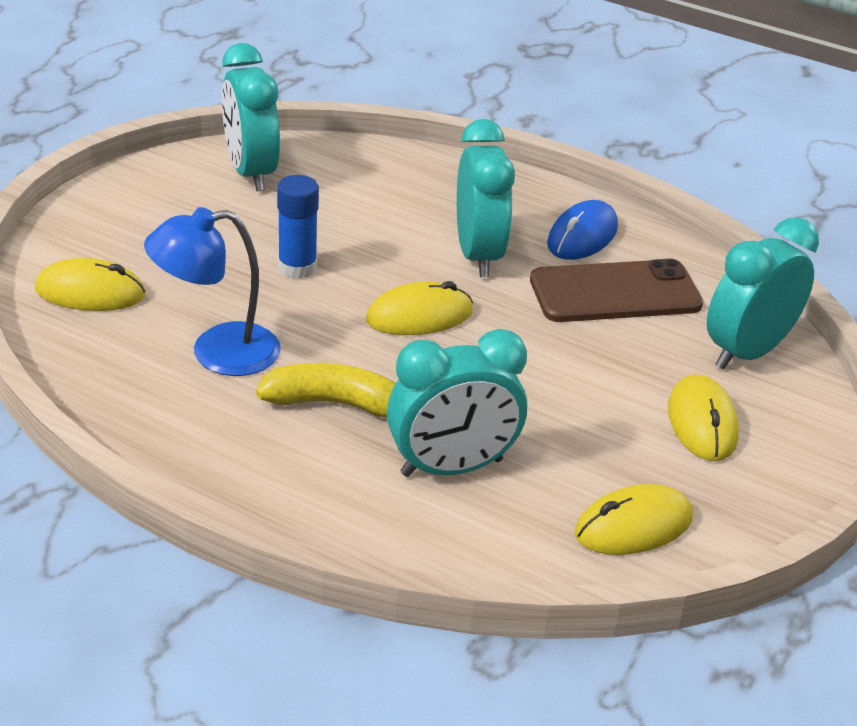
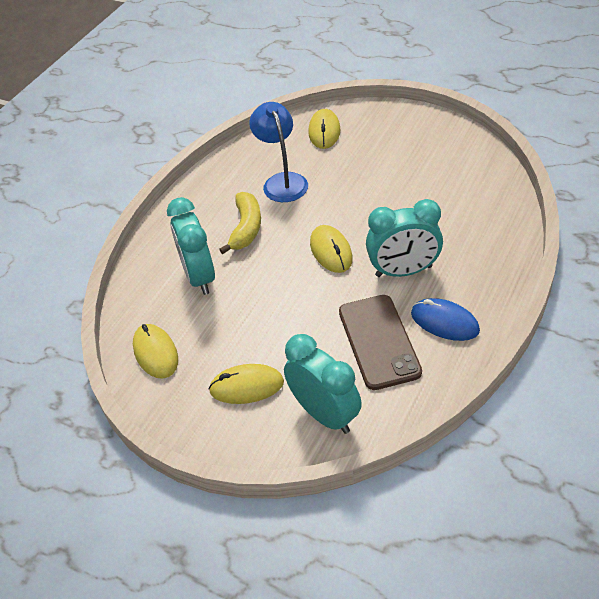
camera: 95 degrees right, 10 degrees up
turquoise clock [222,43,280,191] -> none
blue glue stick [277,175,319,279] -> none

